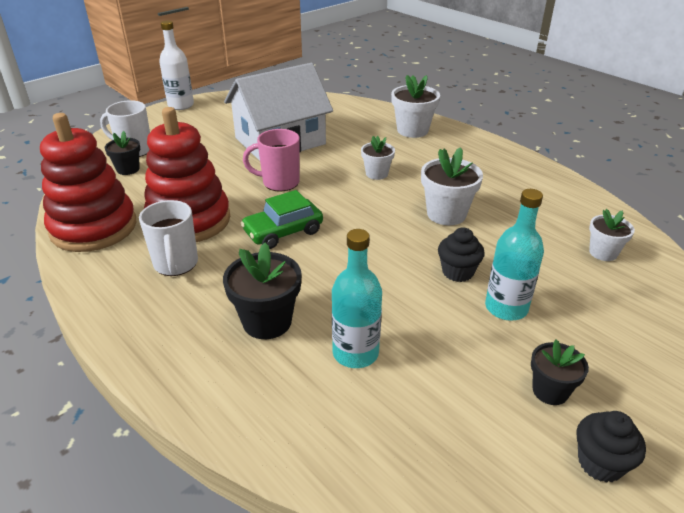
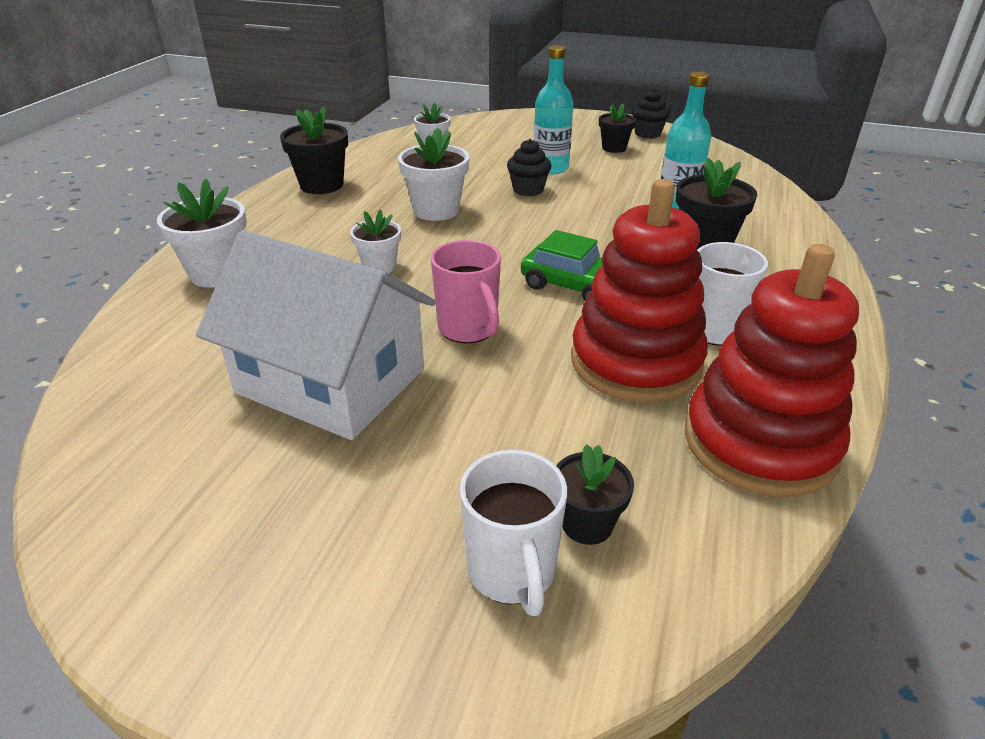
camera: 120 degrees left, 0 degrees up
white bottle [159,20,194,110] -> none
none -> black flower pot [280,106,348,194]

